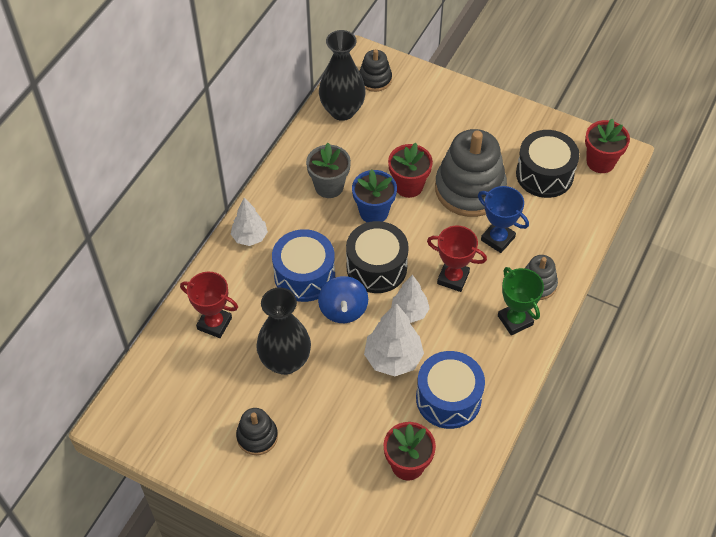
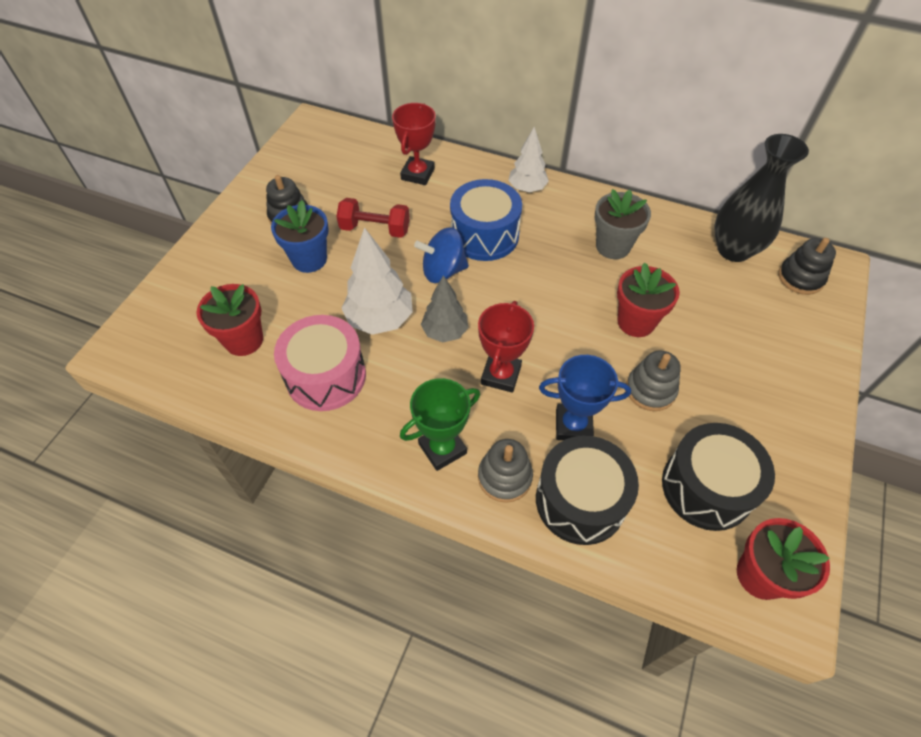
camera: 85 degrees right, 0 degrees up
black vase [256,287,311,375] -> red dumbbell [336,198,410,238]
black drum [346,221,409,293] -> black drum moved to [536,436,639,545]
blue flower pot [352,169,397,222] -> blue flower pot moved to [271,200,329,273]
white tree [391,275,430,323] -> grey tree [421,275,468,343]
blue drum [416,351,485,429] -> pink drum [274,315,366,411]
grey stacking toy [435,129,507,217] -> grey stacking toy [626,350,681,411], size x0.51
blue trophy [478,186,529,253] -> blue trophy turned 60 degrees clockwise [539,355,631,440]

